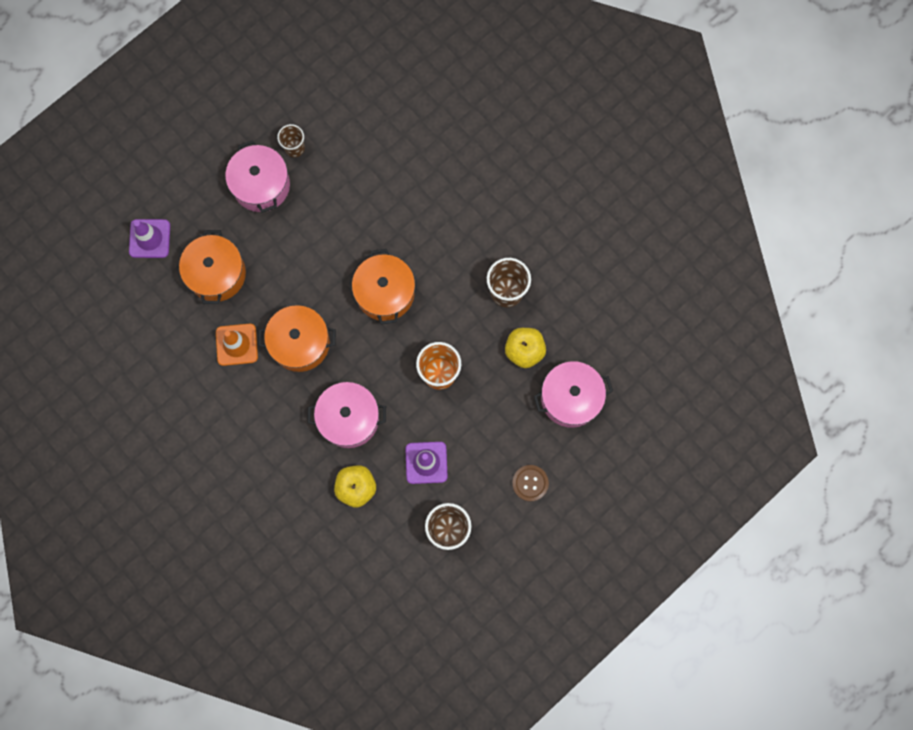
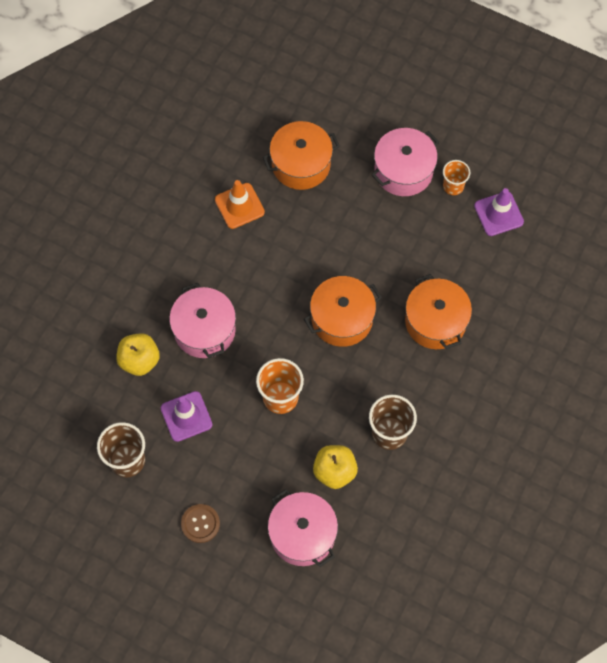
camera: 70 degrees right, 10 degrees down
purple traffic cone [129,219,170,258] -> purple traffic cone moved to [474,188,524,236]
orange pot [258,305,336,372] -> orange pot moved to [405,274,472,349]
brown cup [277,124,305,157] -> orange cup [443,160,470,195]

